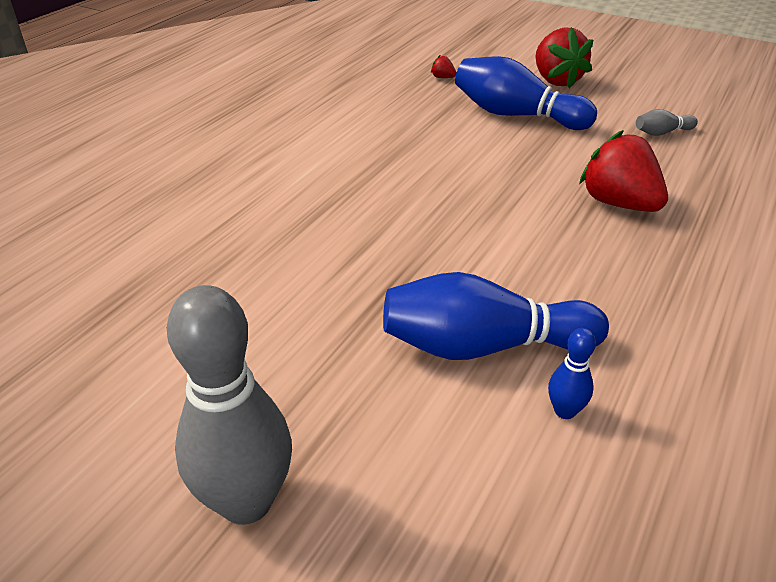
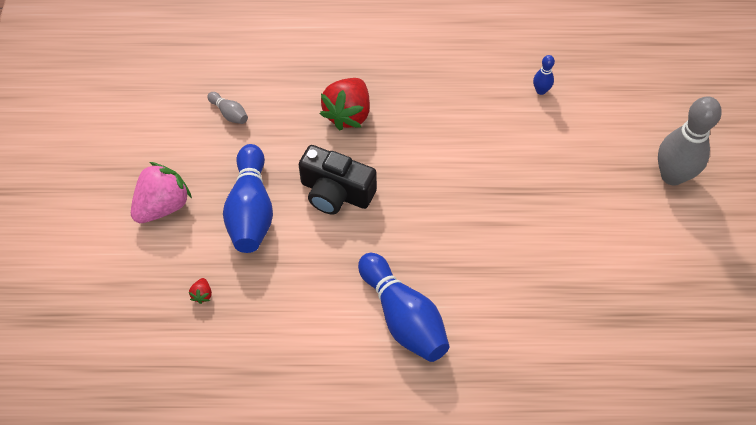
camera: 120 degrees left, 20 degrees up
blue bowling pin [383,272,609,360] -> blue bowling pin moved to [358,253,449,362]
red strawberry [536,27,593,89] -> pink strawberry [131,162,192,223]
none -> black camera [298,145,377,214]

